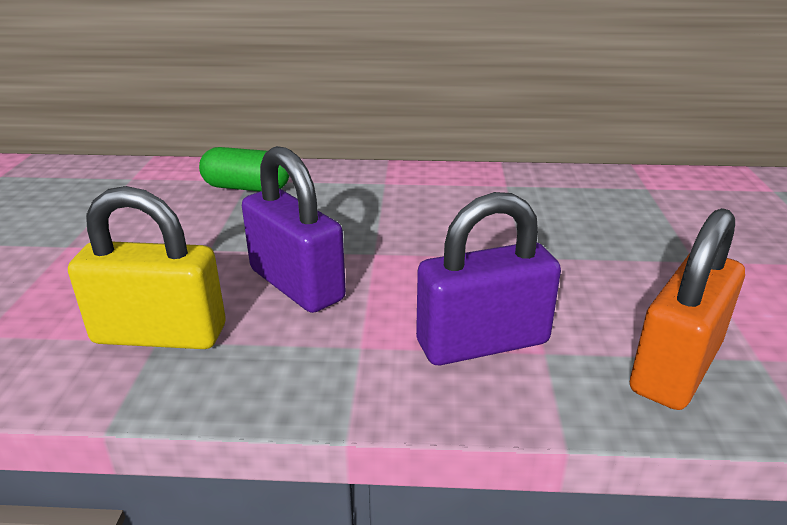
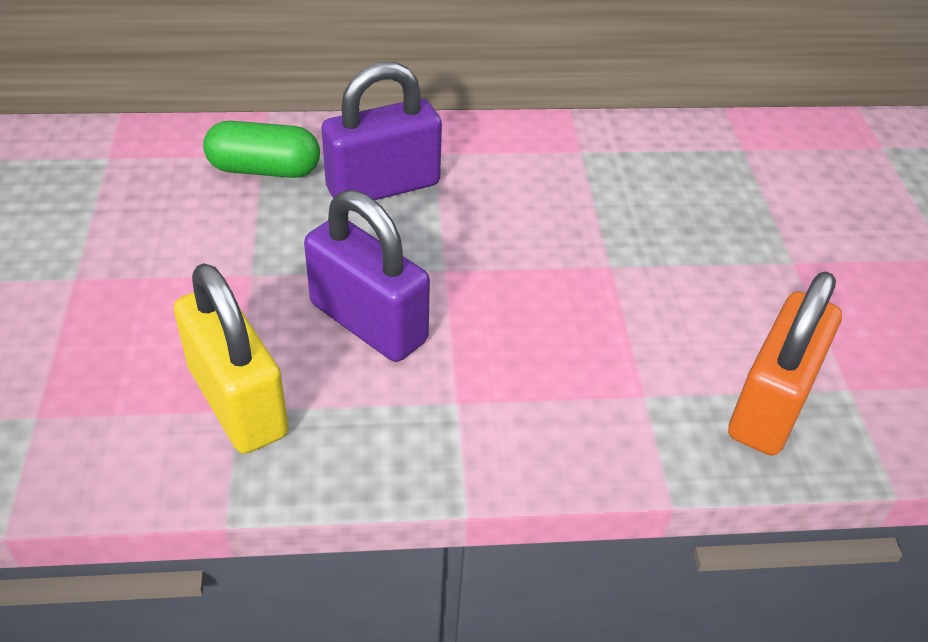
camera: 10 degrees left, 15 degrees up
yellow padlock [68,186,226,349] -> yellow padlock turned 60 degrees clockwise [174,263,289,454]
purple padlock [416,192,561,365] -> purple padlock moved to [321,62,442,200]

